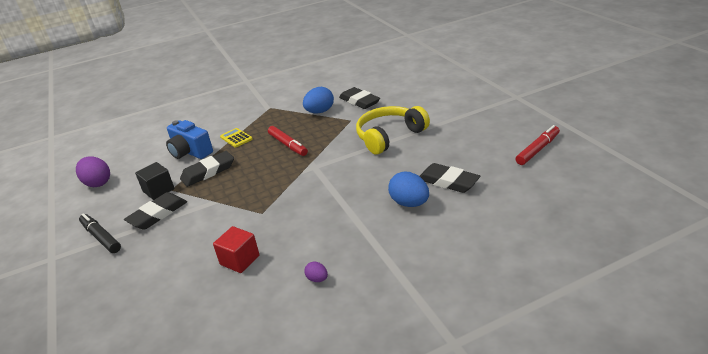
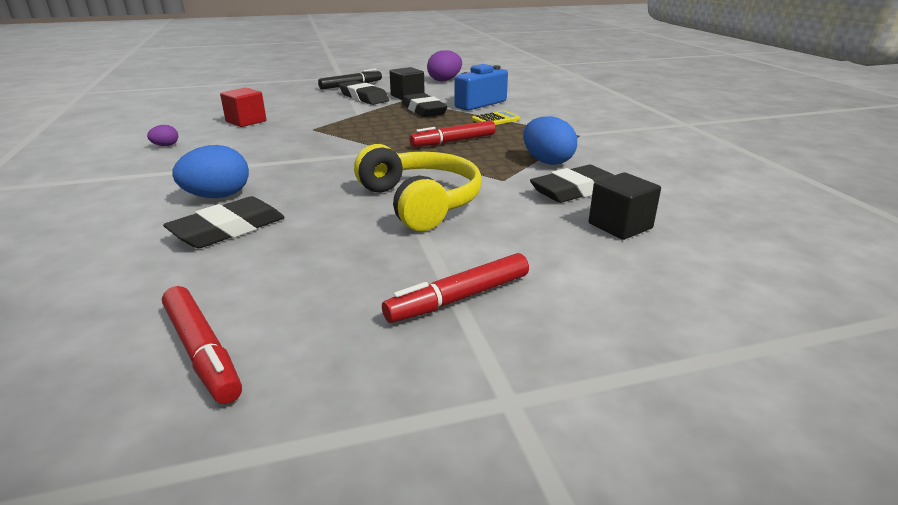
camera: 95 degrees right, 5 degrees down
none -> red marker [382,253,529,323]
none -> black cube [589,172,661,240]

